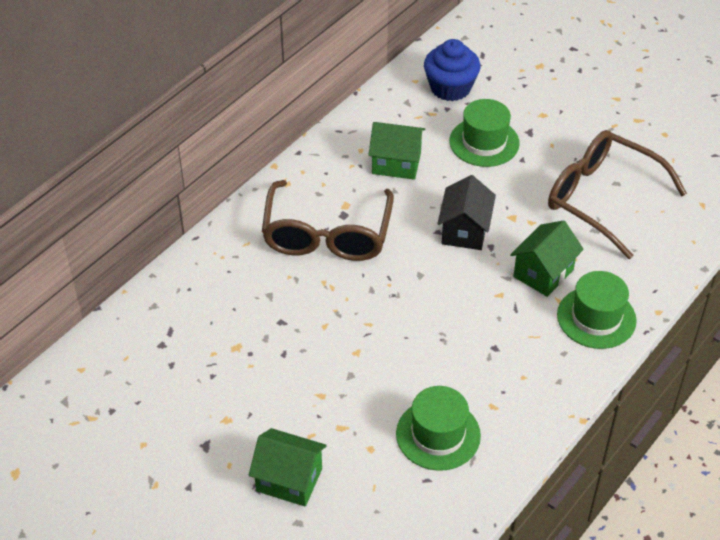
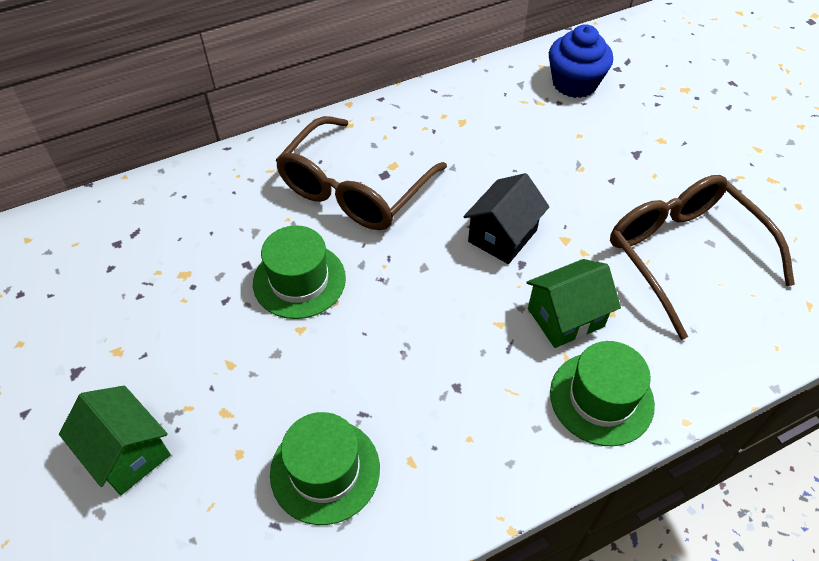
camera: 25 degrees right, 5 degrees up
green house [369,122,425,180] -> none
green hat [449,99,520,167] -> green hat moved to [253,225,346,319]

